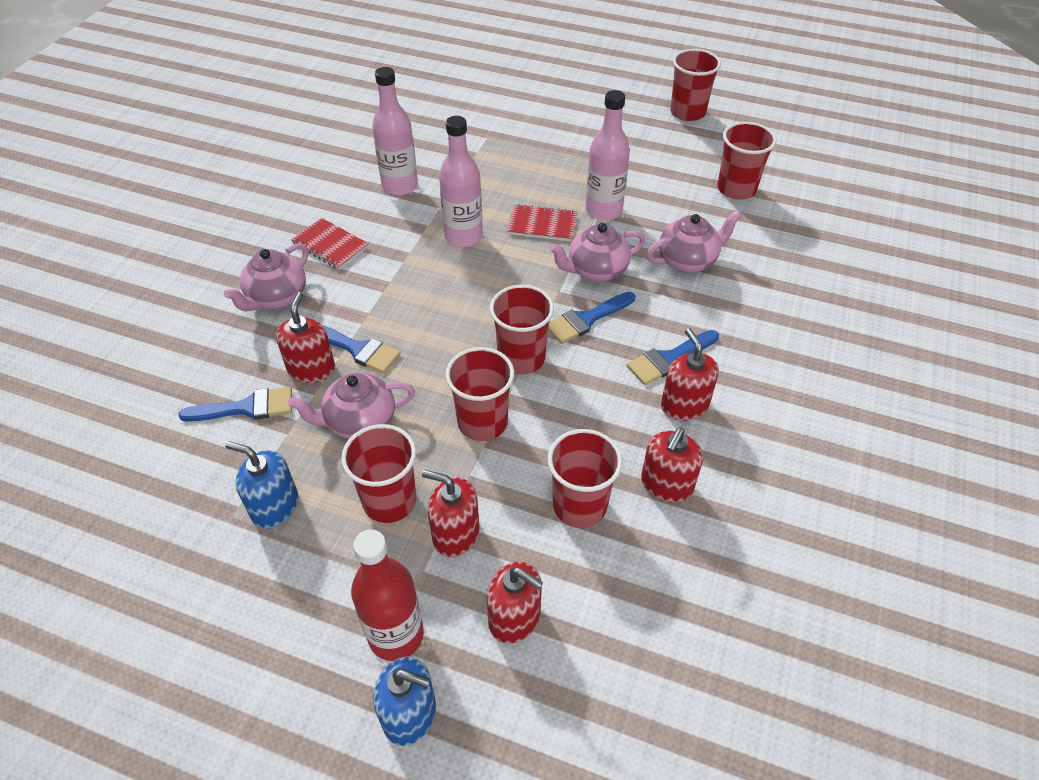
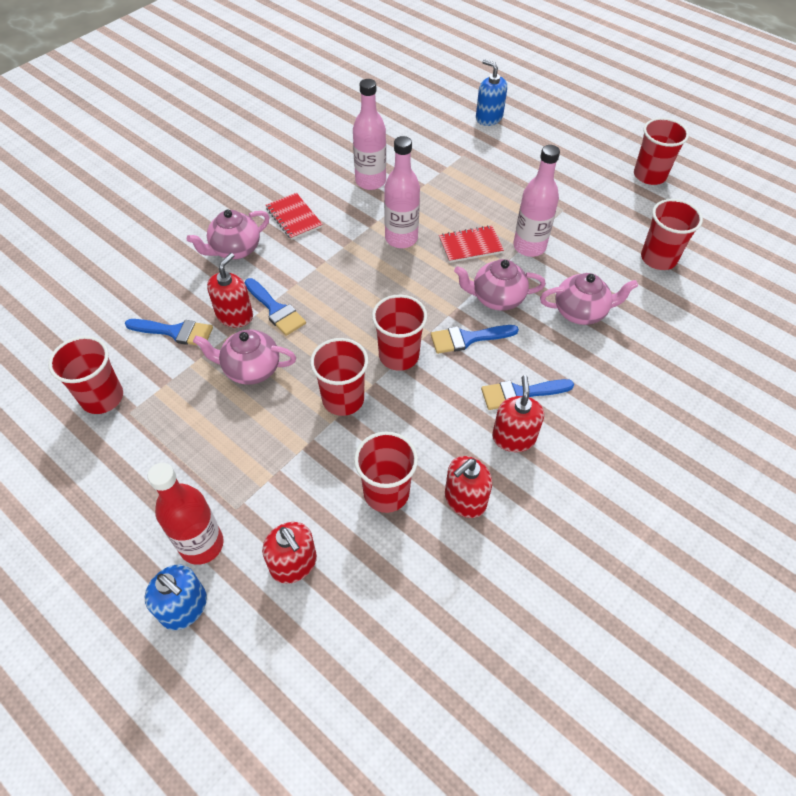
camera: 20 degrees right, 5 degrees up
blue soap dispenser [225,441,298,529] -> blue soap dispenser moved to [476,59,507,126]
red cup [341,424,416,523] -> red cup moved to [48,336,123,414]
red soap dispenser [422,470,480,557] -> none
red notebook [507,204,577,241] -> red notebook turned 45 degrees counterclockwise [439,225,504,263]

